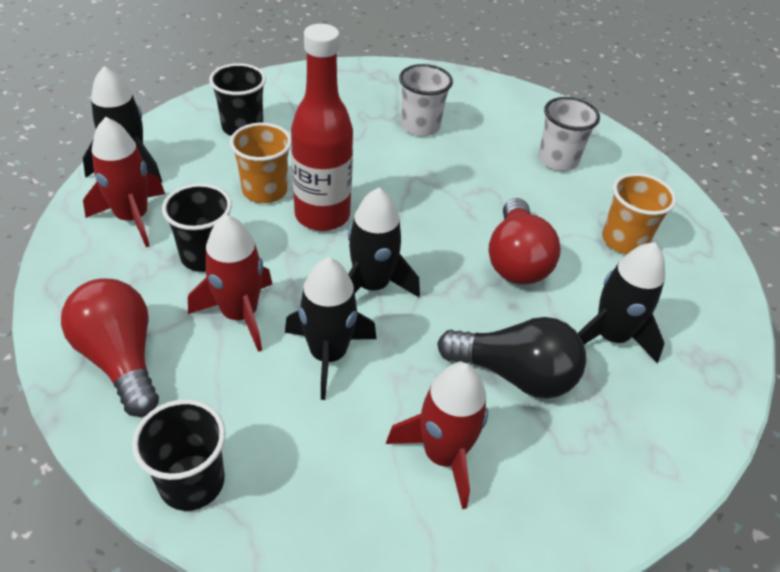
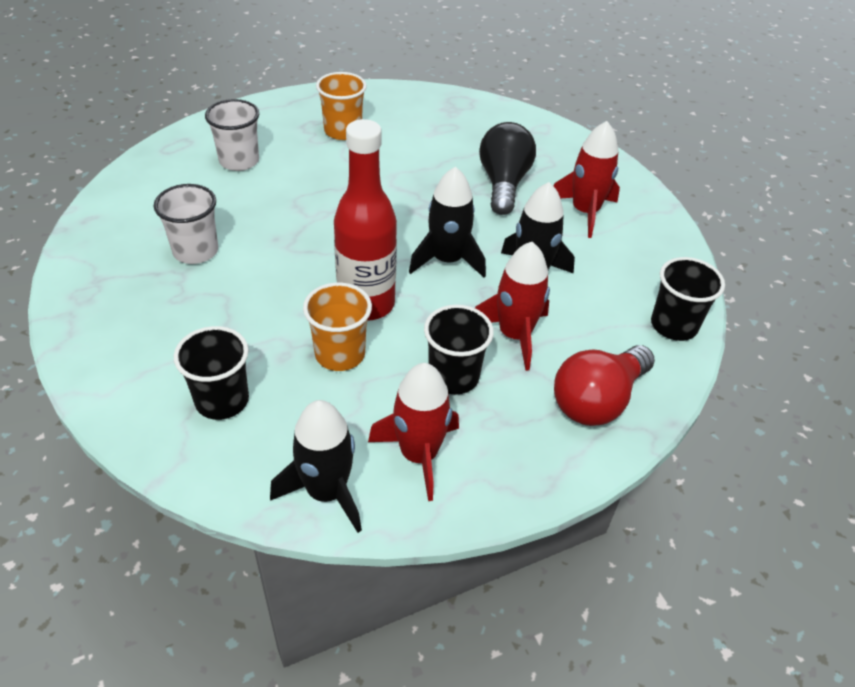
camera: 100 degrees left, 0 degrees up
red light bulb [489,198,561,285] -> none
black rocket [578,242,665,363] -> none

